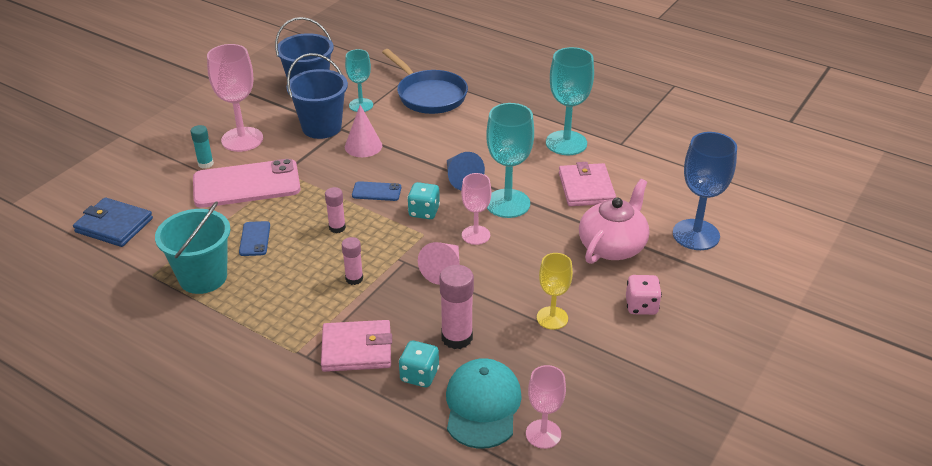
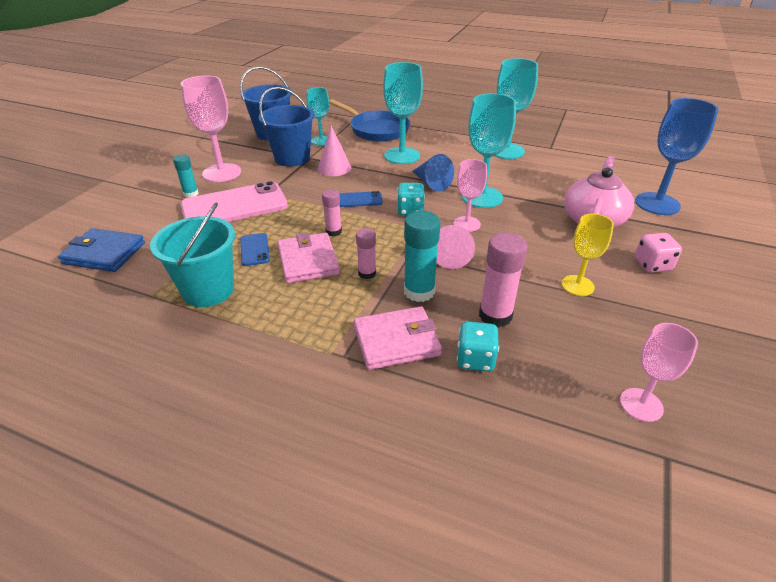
camera: 10 degrees left, 0 degrees up
turquoise cap [446,358,522,449] -> none
pink wallet [559,162,616,206] -> pink wallet moved to [278,233,340,284]
none -> turquoise goblet [383,62,423,164]
none -> turquoise glue stick [404,211,441,302]

